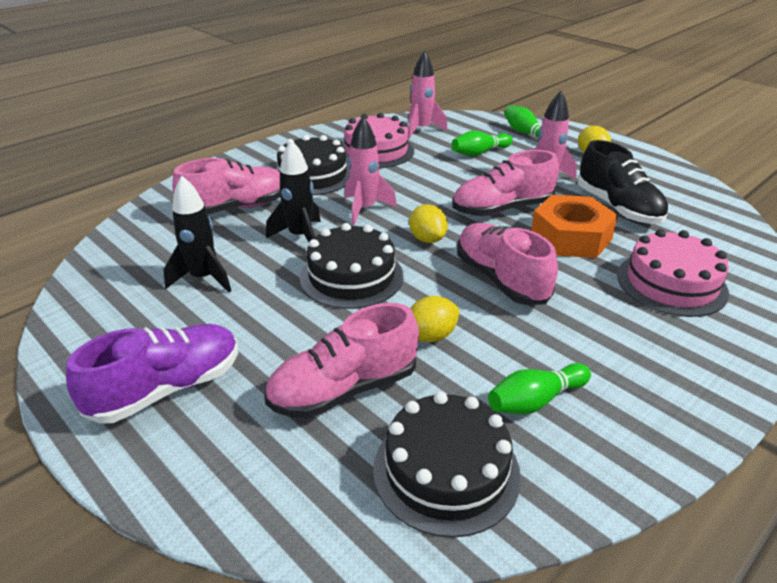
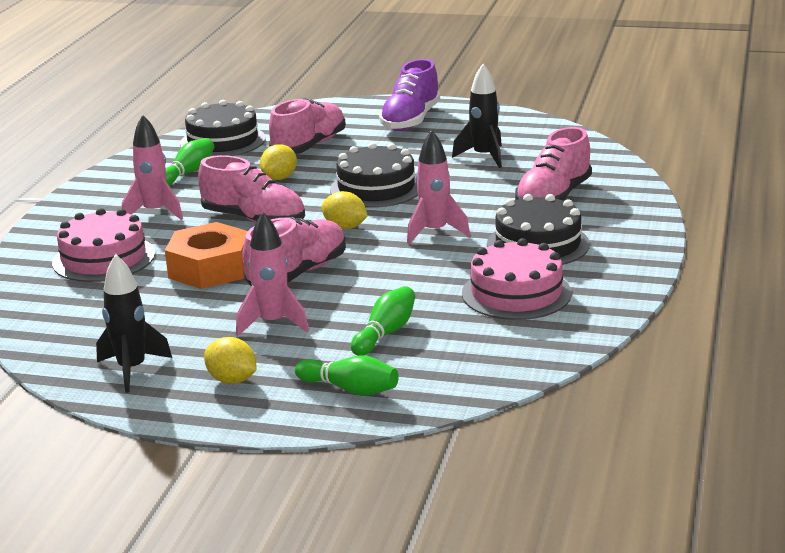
camera: 150 degrees right, 10 degrees down
black rocket [266,140,321,242] -> black rocket moved to [96,254,172,393]
pink rocket [408,50,448,139] -> pink rocket moved to [122,115,183,220]
black shoe [577,140,668,224] -> none

